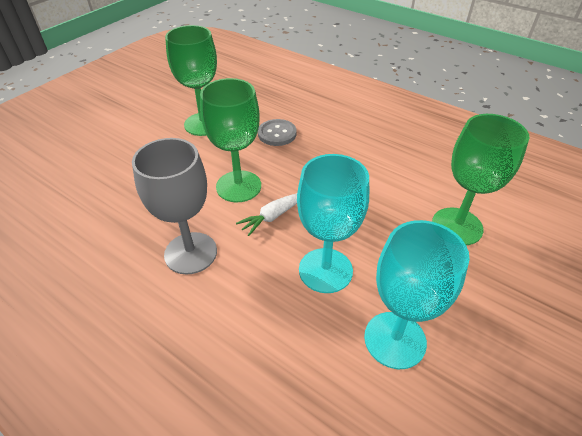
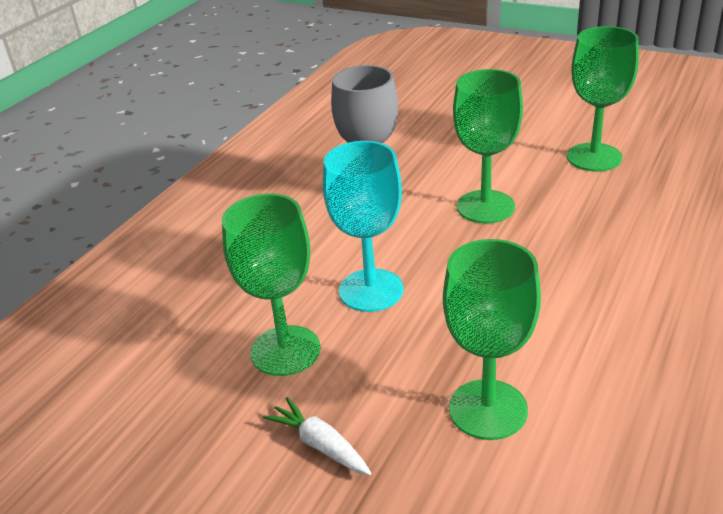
camera: 85 degrees right, 10 degrees down
white carrot [236,193,297,236] -> white carrot moved to [263,397,371,475]
grey button [258,119,296,146] -> none
turquoise goblet [364,220,470,369] -> green goblet [222,193,321,376]

